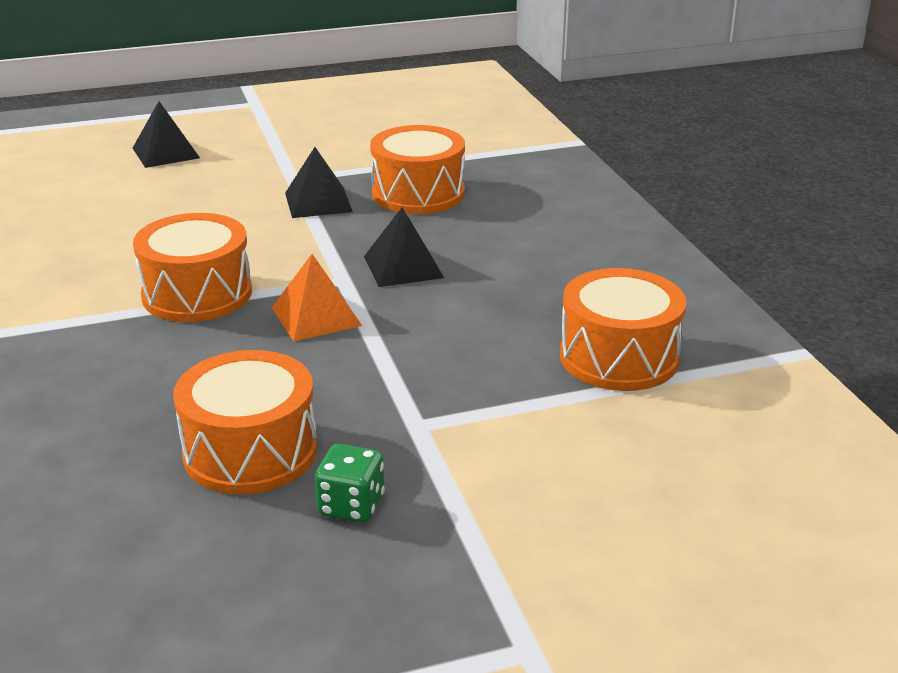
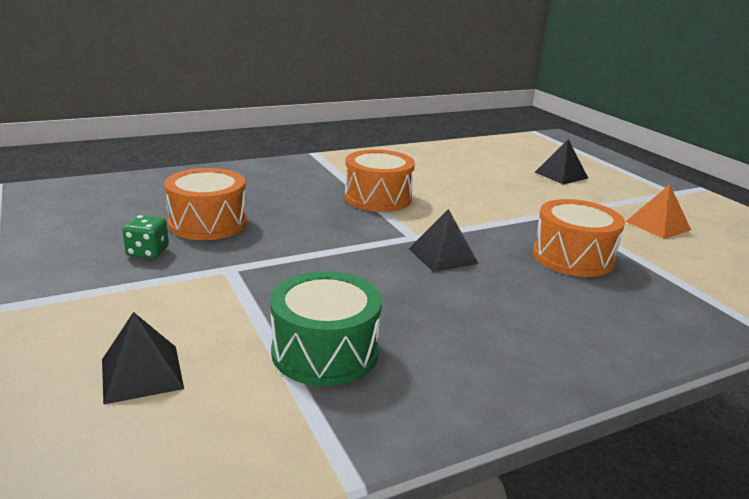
camera: 80 degrees right, 5 degrees down
orange pyramid [272,254,362,342] -> orange pyramid moved to [625,184,691,239]
black pyramid [285,147,353,218] -> black pyramid moved to [102,312,184,405]
orange drum [560,268,686,391] -> green drum [270,271,382,386]

